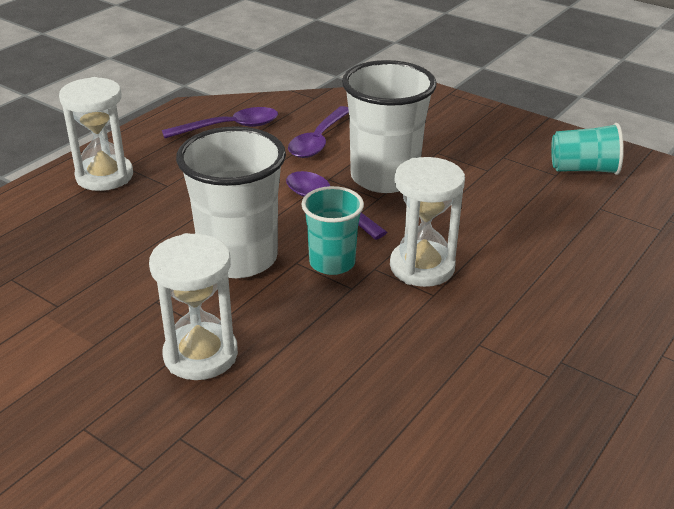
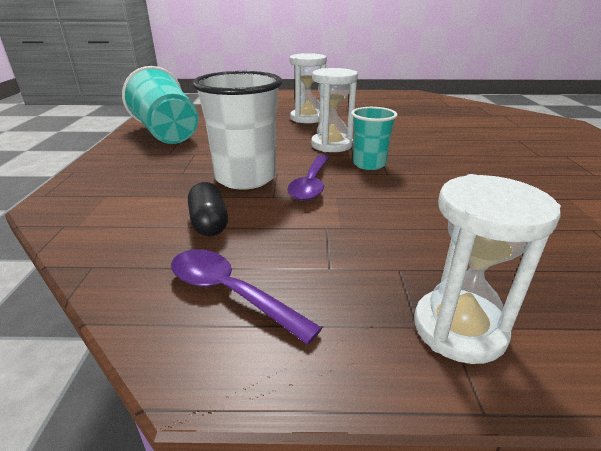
camera: 125 degrees left, 5 degrees down
white hourglass [149,233,238,380] -> white hourglass moved to [289,53,327,123]
white cup [176,126,286,278] -> none
purple spoon [288,106,349,158] -> black capsule [188,182,228,236]
turquoise cup [551,123,624,175] -> turquoise cup [122,66,199,144], size x1.70

